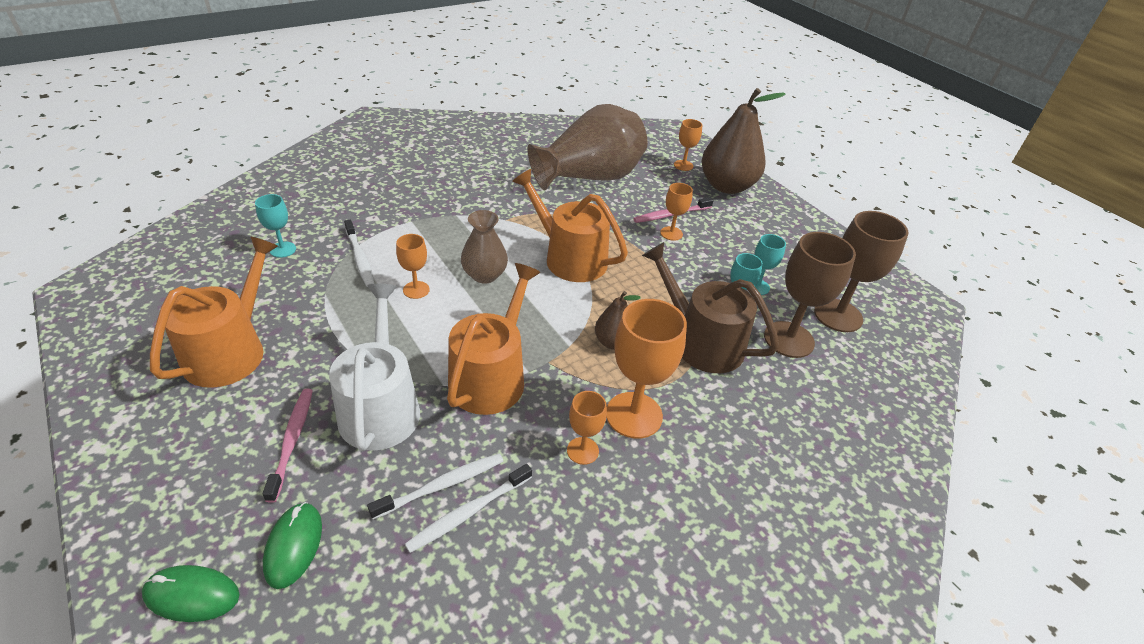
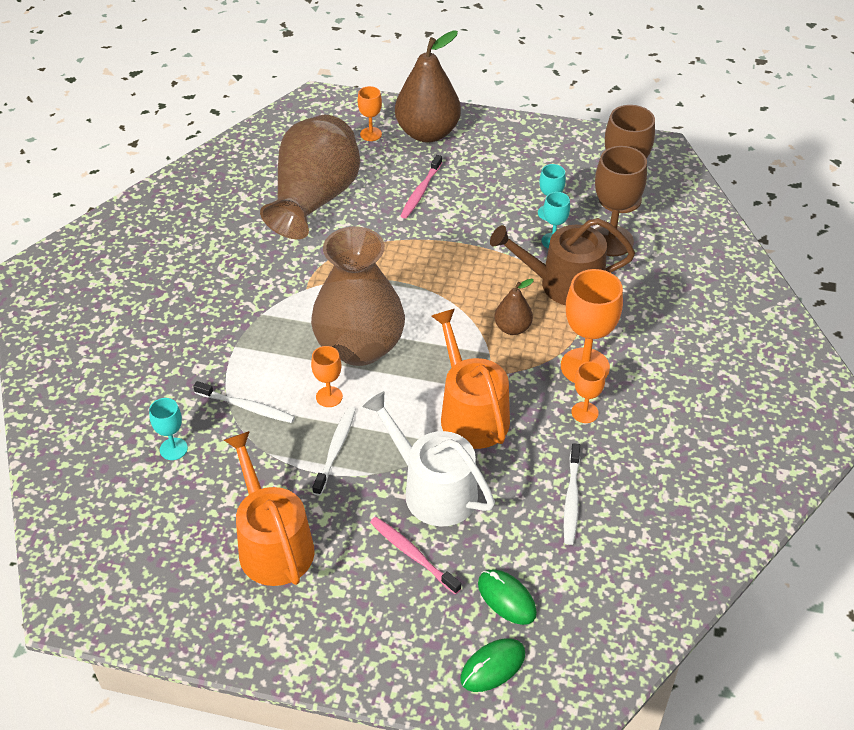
camera: 40 degrees left, 5 degrees up
white toothbrush [367,453,503,519] -> white toothbrush moved to [312,406,356,496]
brown vase [461,210,508,284] -> brown vase [311,227,405,366], size x1.94
orange watering can [512,169,628,282] -> none
orange goblet [660,183,693,241] -> none

